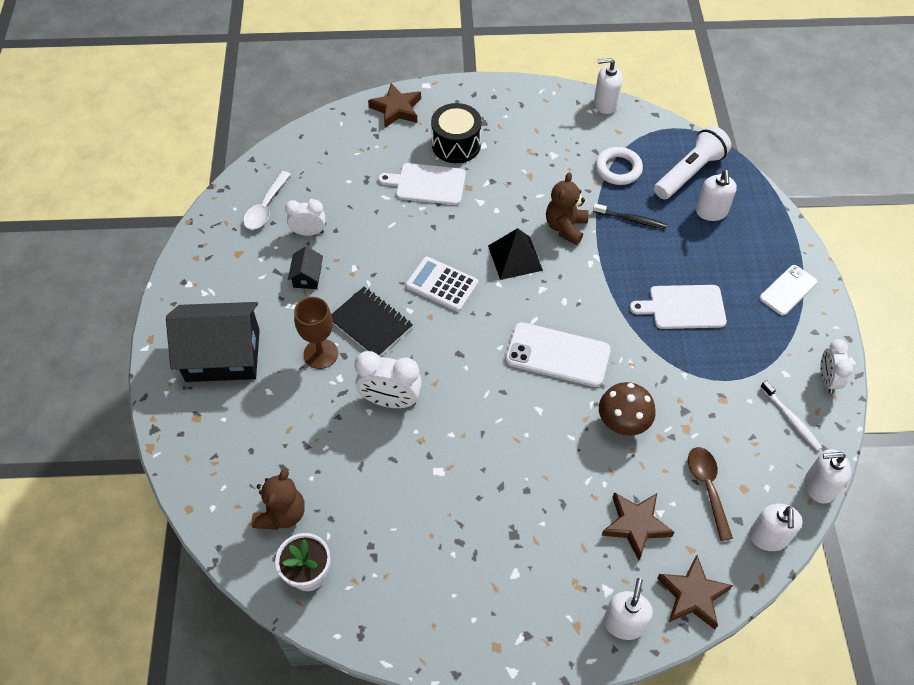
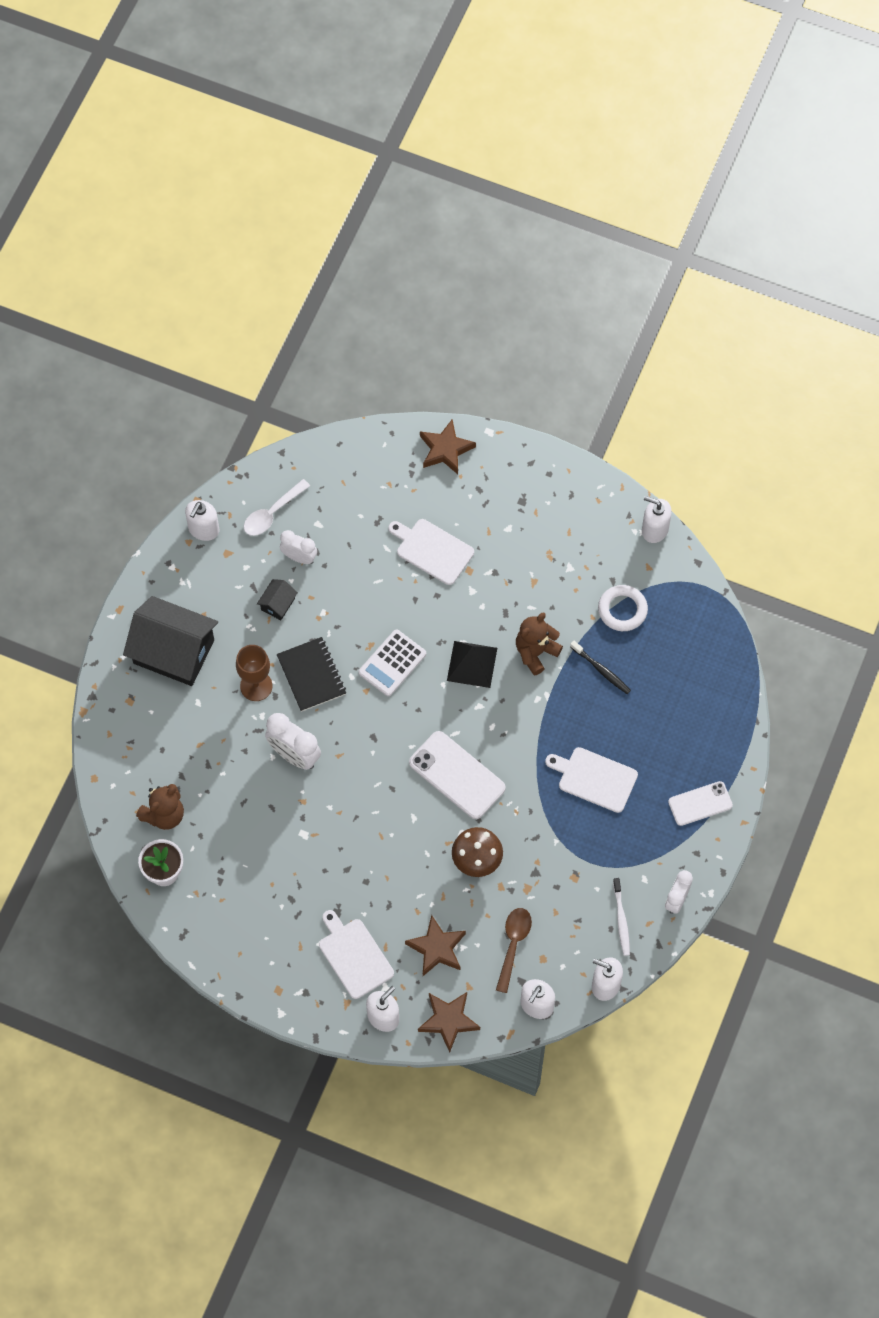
camera: 25 degrees right, 10 degrees up
white calculator [406,257,478,312] -> white calculator turned 105 degrees counterclockwise [358,629,426,696]
black drum [431,103,482,163] -> none
white flashlight [654,125,732,199] -> none
white soap dispenser [696,170,737,221] -> white soap dispenser moved to [185,500,220,541]
none -> white cutting board [319,910,394,999]

